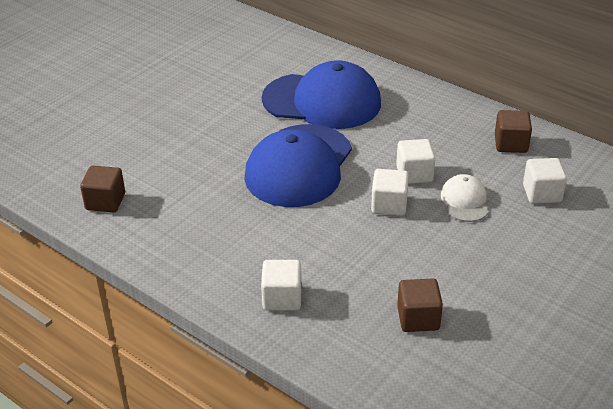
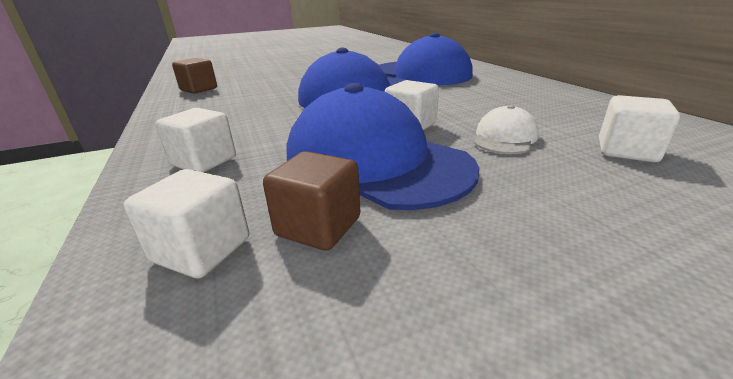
camera: 30 degrees right, 10 degrees down
white cube [396,139,435,184] -> white cube moved to [123,169,249,278]
brown cube [495,110,532,153] -> none
none -> blue cap [287,83,480,210]

